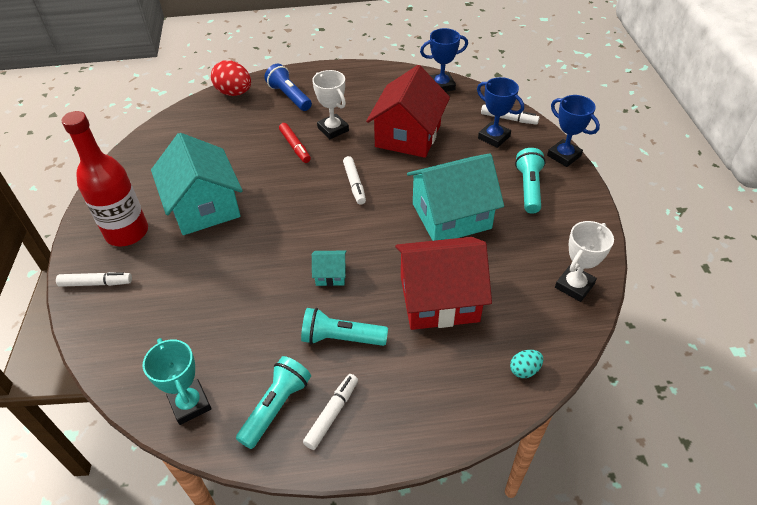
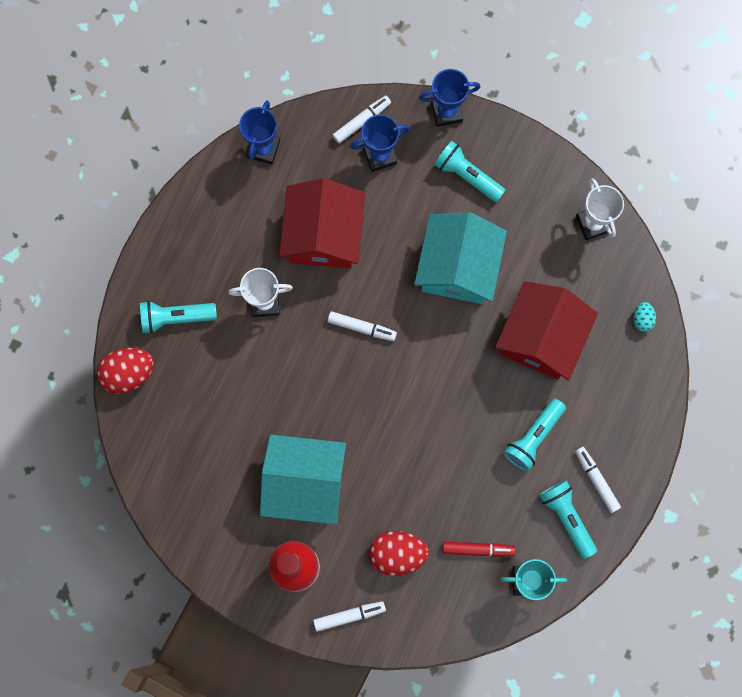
camera: 60 degrees left, 30 degrees up
white marker [56,272,132,287] -> white marker turned 45 degrees clockwise [313,601,386,632]
blue flashlight [264,64,312,111] -> turquoise flashlight [140,301,217,334]
red marker [279,123,311,163] -> red marker moved to [442,542,515,557]
turquoise house [312,251,347,286] -> none
red house [366,65,450,158] -> red house turned 45 degrees clockwise [279,178,365,269]
none -> red egg [369,531,429,576]

